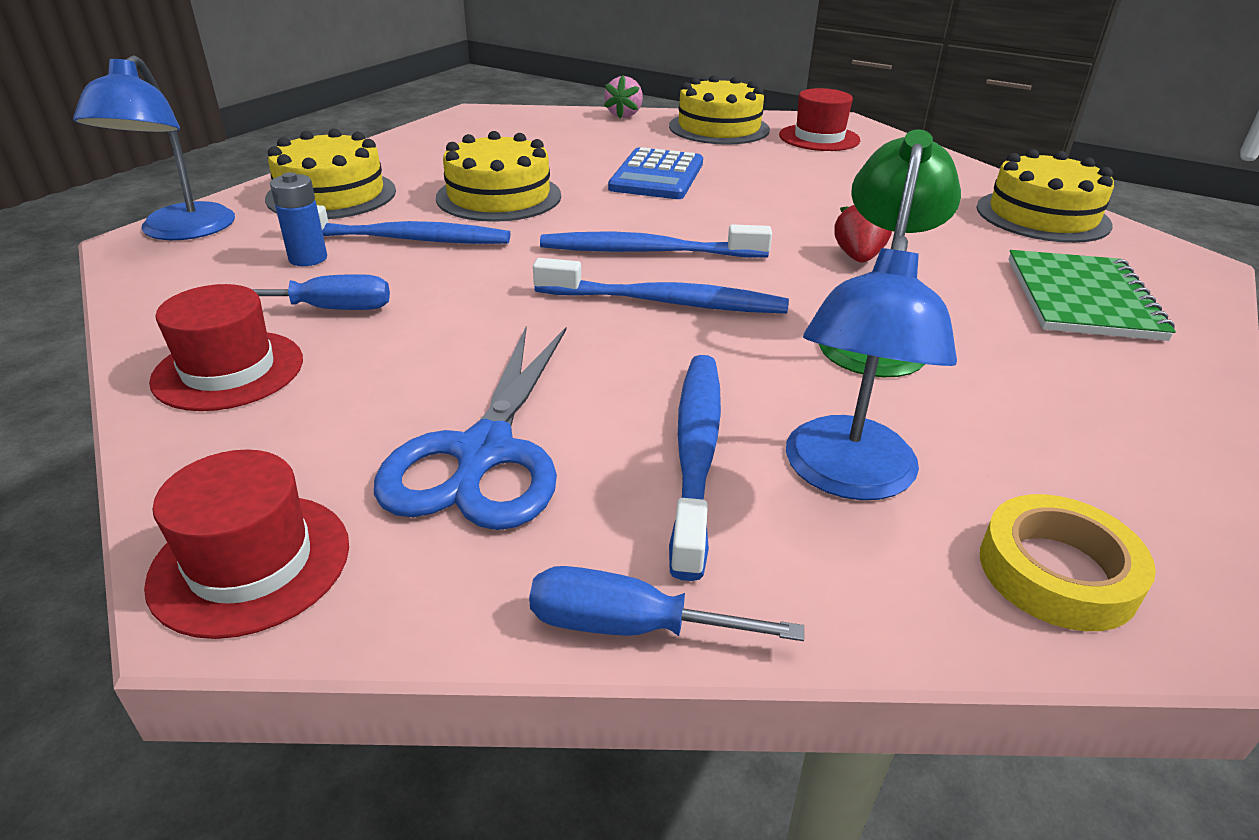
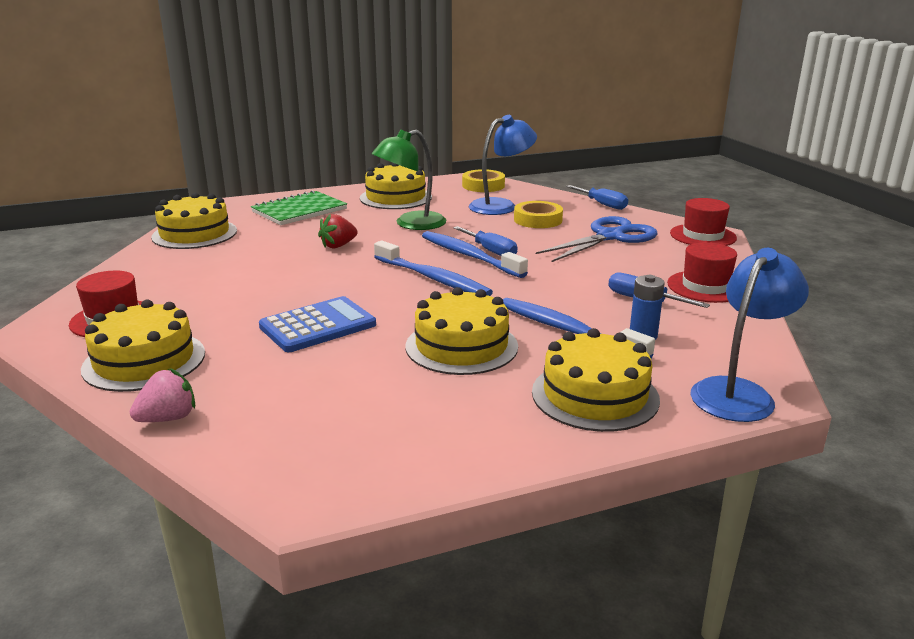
camera: 140 degrees left, 10 degrees down
blue toothbrush [669,355,721,581] -> yellow tape [514,201,563,228]
none -> yellow cake [360,163,432,209]
none -> blue screwdriver [453,226,517,256]

